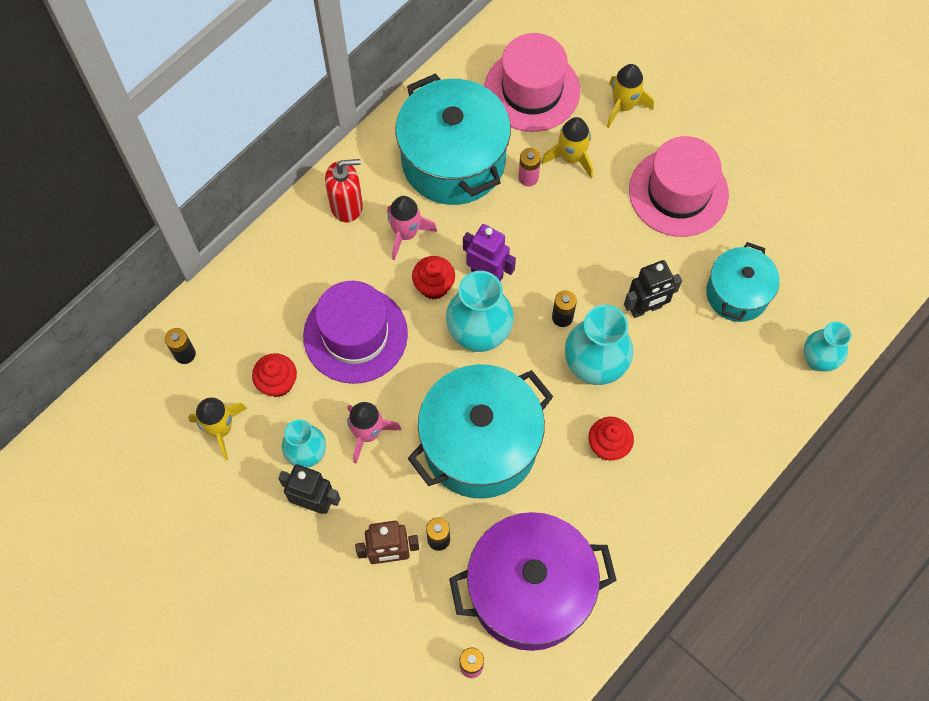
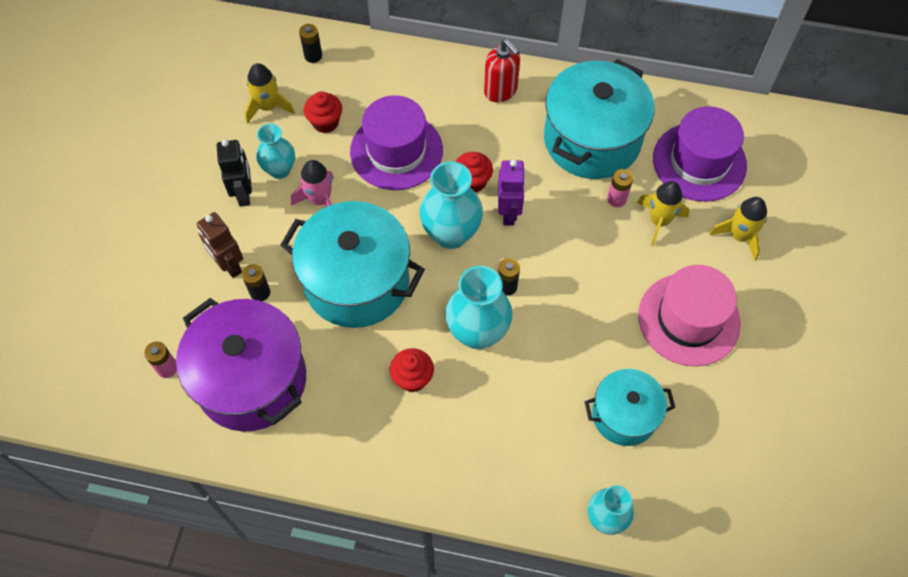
camera: 60 degrees right, 5 degrees down
pink rocket [387,196,437,260] -> none
pink hat [484,33,580,132] -> purple hat [653,106,747,202]
black robot [624,260,682,318] -> none

